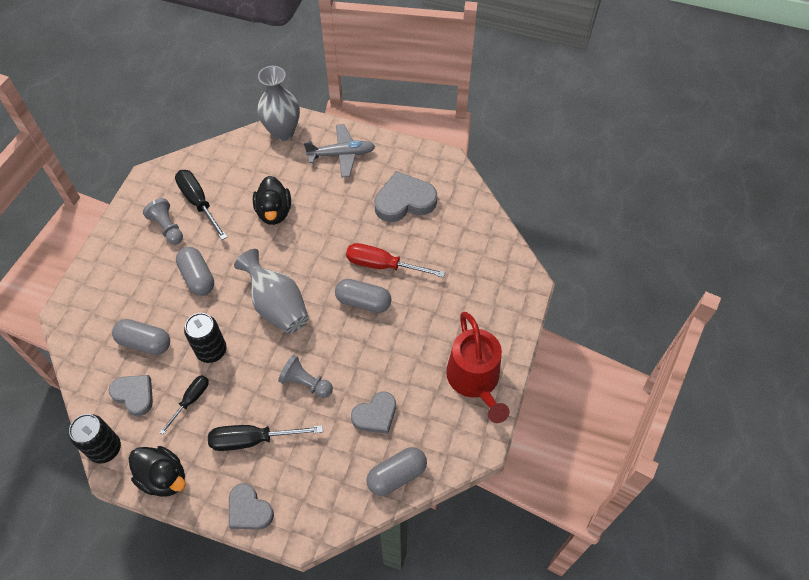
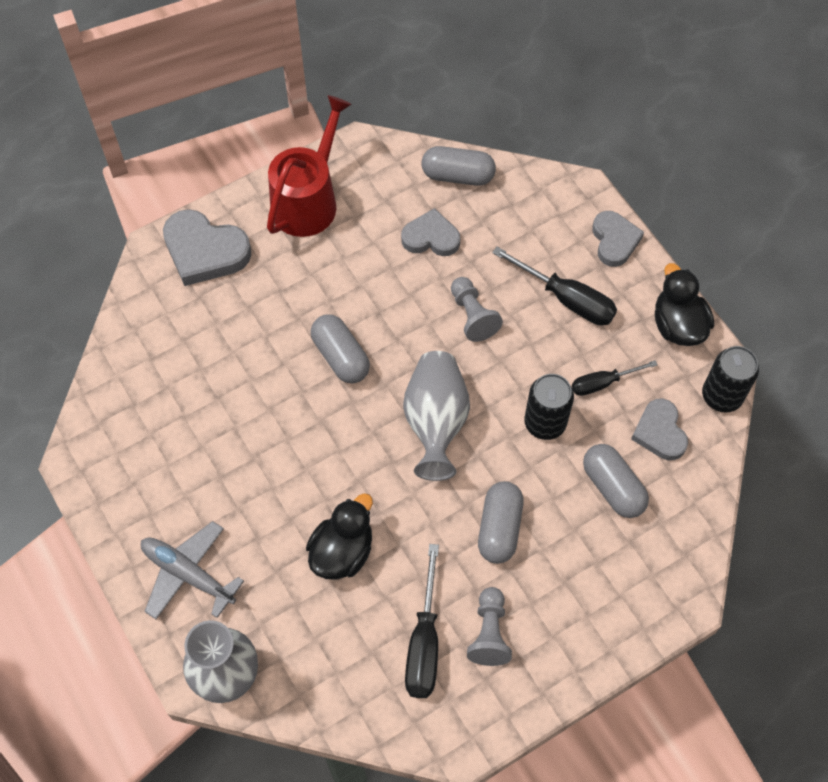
camera: 140 degrees left, 5 degrees up
red screwdriver [346,243,445,277] -> none
grey heart [374,171,437,222] -> grey heart moved to [163,209,252,286]

